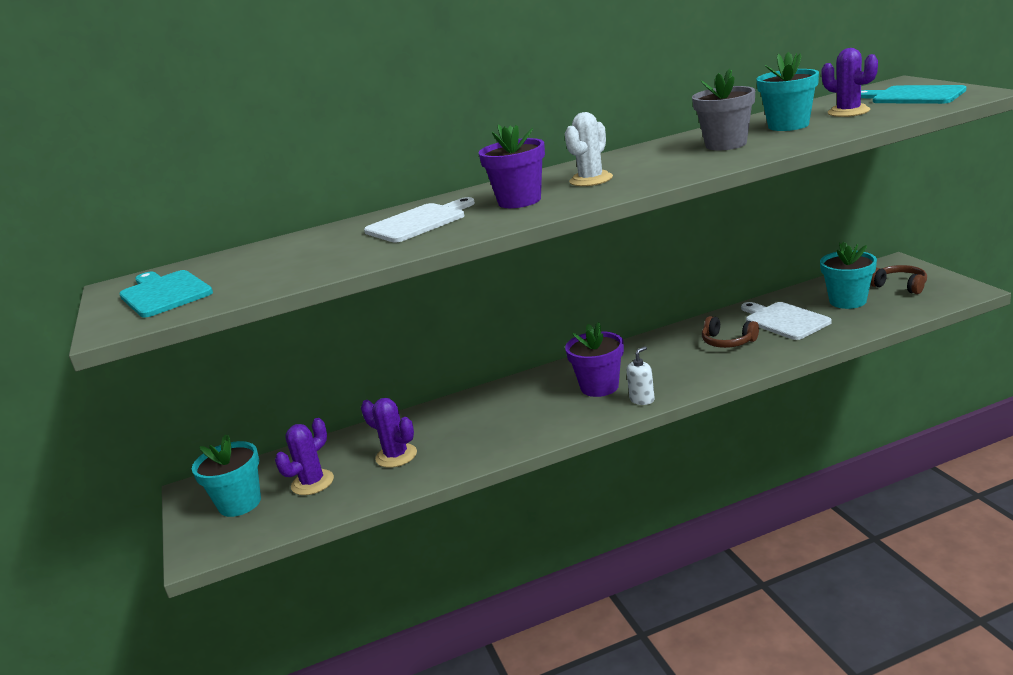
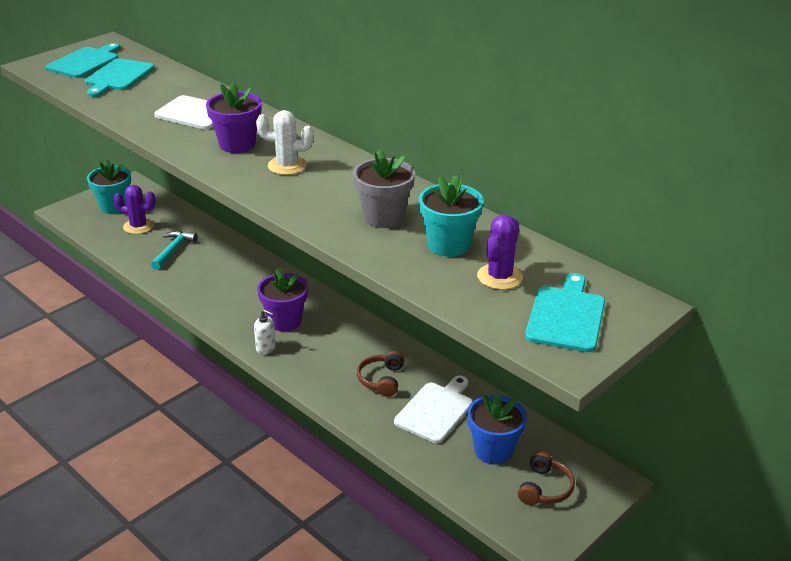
camera: 60 degrees right, 10 degrees up
purple cactus [361,398,417,468] -> turquoise hammer [151,231,198,270]
turquoise flower pot [820,242,877,309] -> blue flower pot [467,392,527,465]
none -> turquoise cutting board [85,58,155,97]

